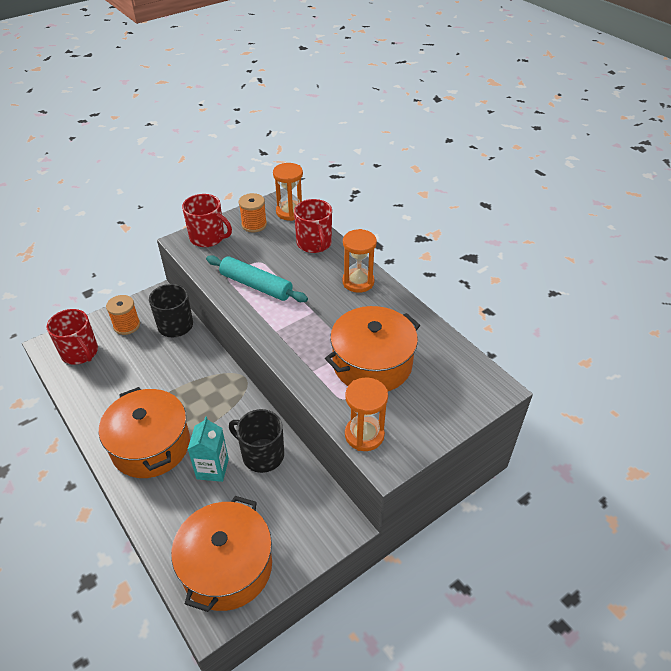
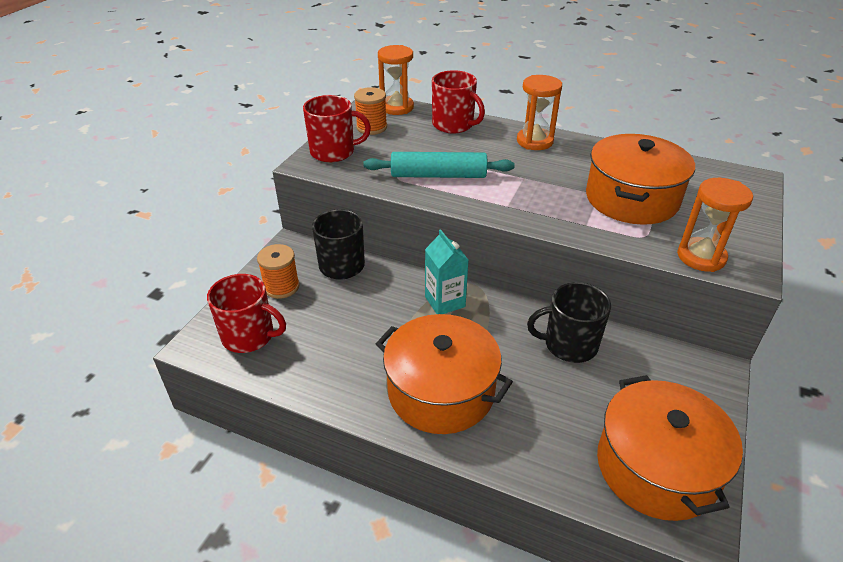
camera: 30 degrees left, 5 degrees down
turquoise carton [188,417,229,482] -> turquoise carton moved to [425,229,469,314]

